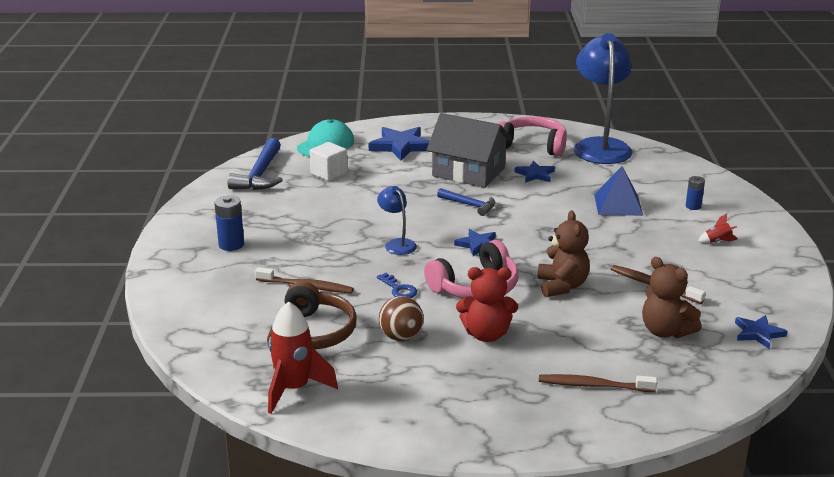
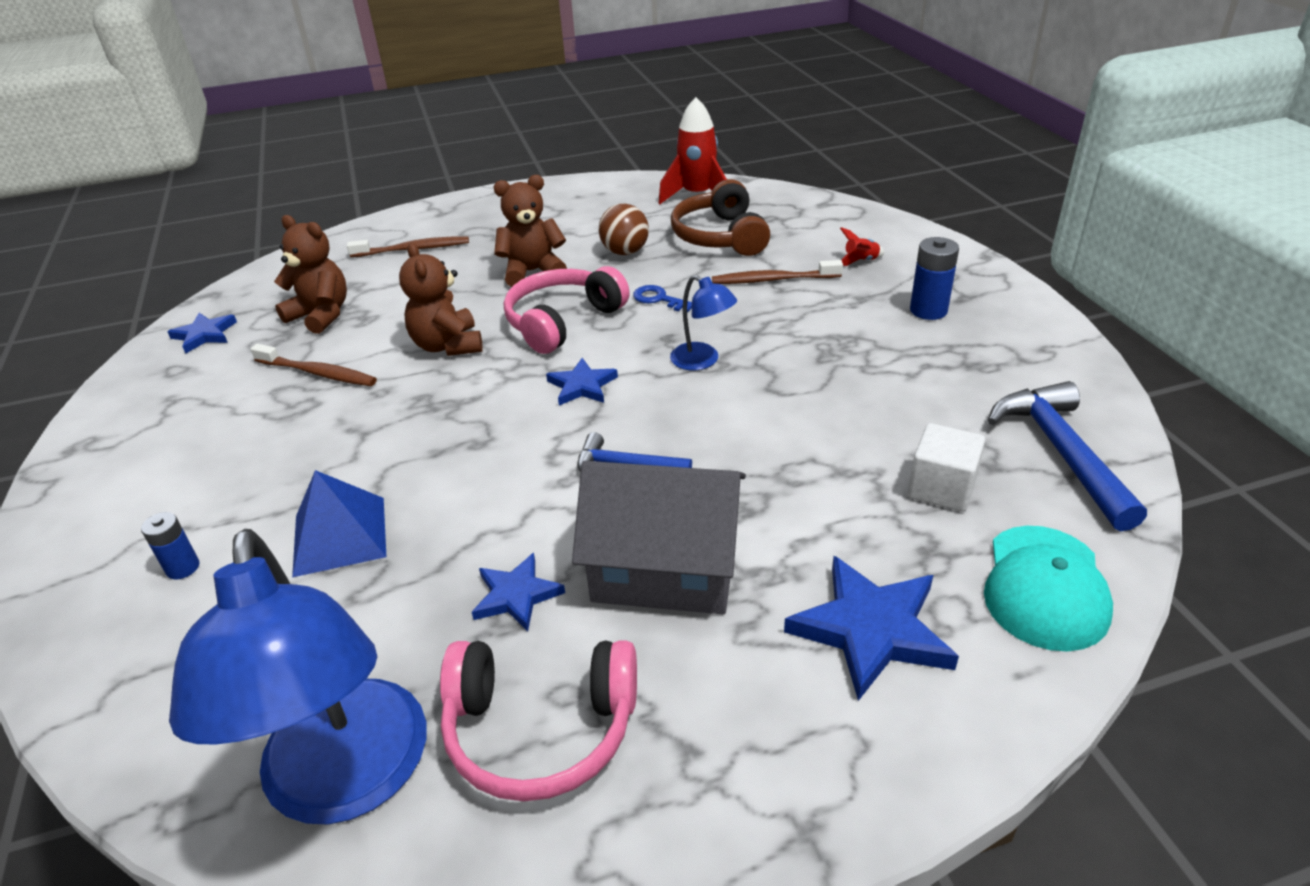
camera: 165 degrees right, 10 degrees up
red teddy bear [456,267,518,342] -> brown teddy bear [494,175,567,287]
red rocket [698,213,738,243] -> red rocket moved to [840,227,884,266]

